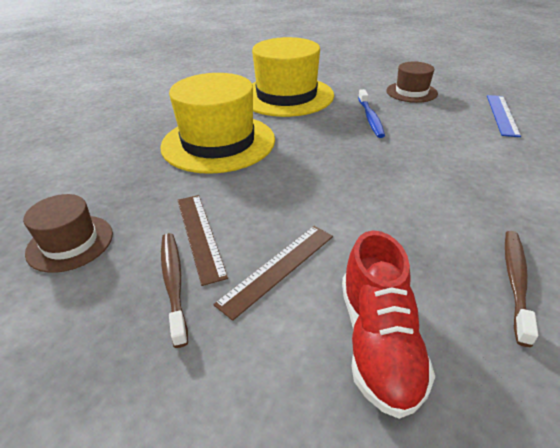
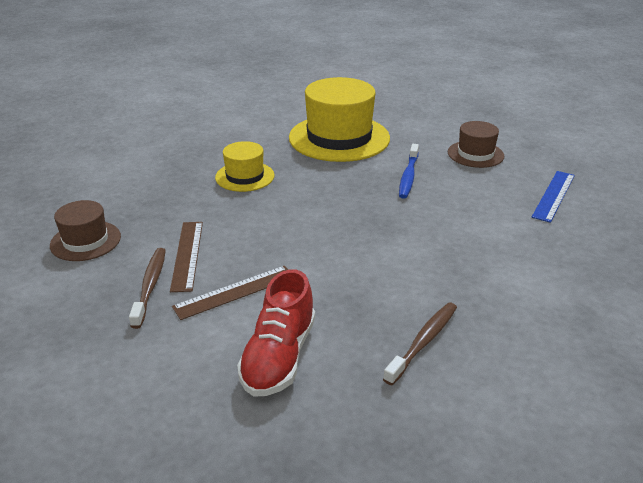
camera: 15 degrees right, 5 degrees down
yellow hat [160,73,275,174] -> yellow hat [215,141,275,192], size x0.53

